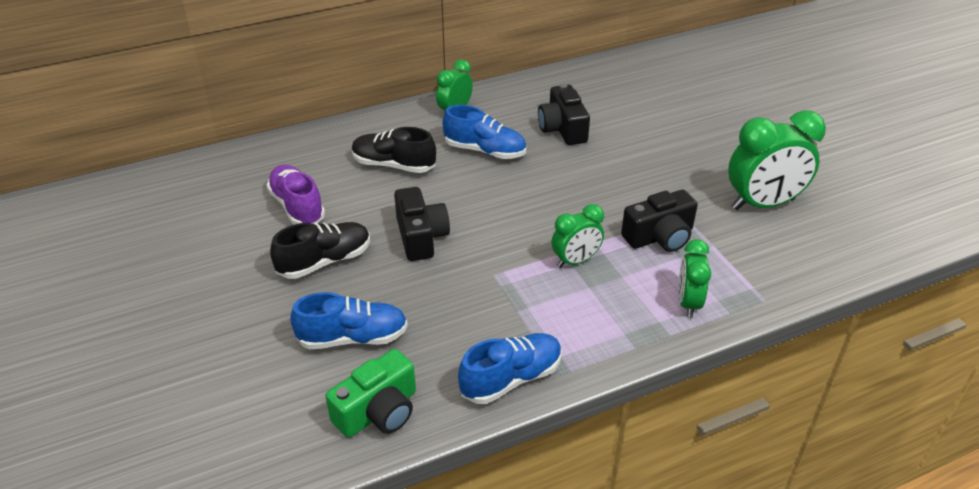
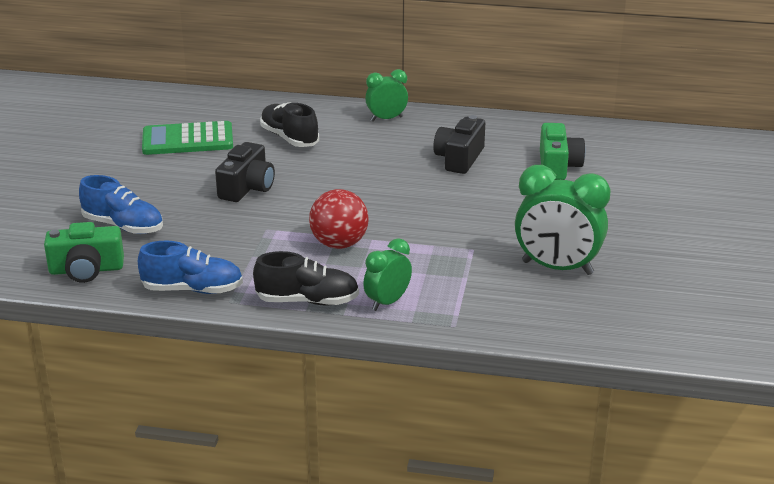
camera: 35 degrees right, 10 degrees down
purple shoe [267,165,325,225] -> green calculator [142,121,233,155]
black shoe [270,222,370,279] -> black shoe moved to [253,251,359,306]
blue shoe [443,105,526,159] -> none
green clock [552,204,604,268] -> red ball [309,189,369,249]
black camera [621,190,698,252] -> none
none -> green camera [540,123,585,180]

